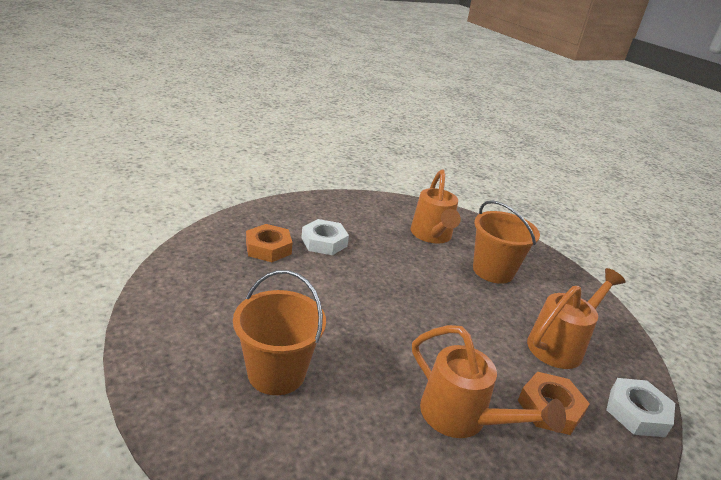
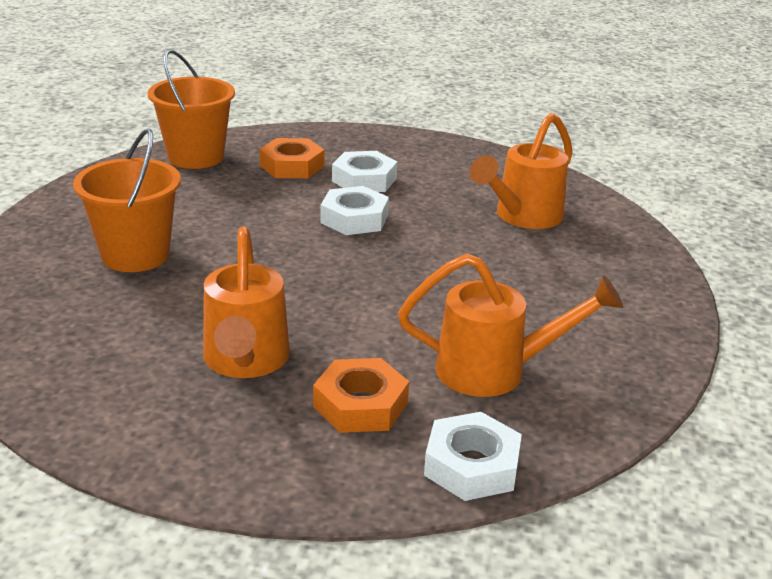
camera: 45 degrees right, 0 degrees up
orange bucket [473,200,540,284] -> orange bucket moved to [148,49,235,169]
none -> white nut [320,186,389,235]

